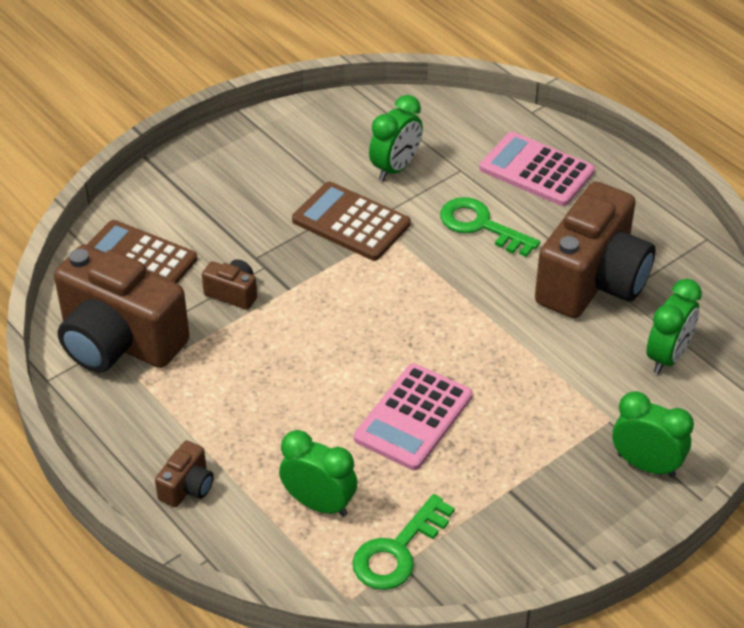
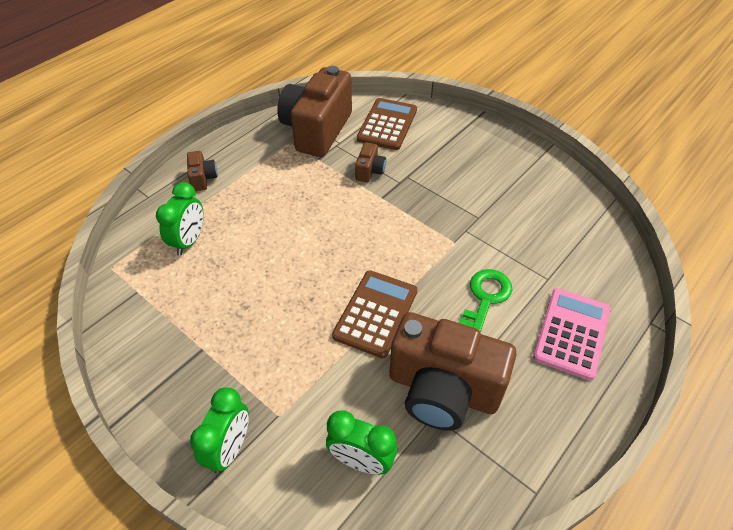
camera: 80 degrees right, 5 degrees up
brown camera [155,440,214,507] -> brown camera turned 120 degrees counterclockwise [187,151,218,191]
brown calculator [292,182,411,261] -> brown calculator moved to [332,270,418,359]
green key [352,494,455,590] -> none
pink calculator [354,363,473,470] -> none
green clock [369,95,423,181] -> none

